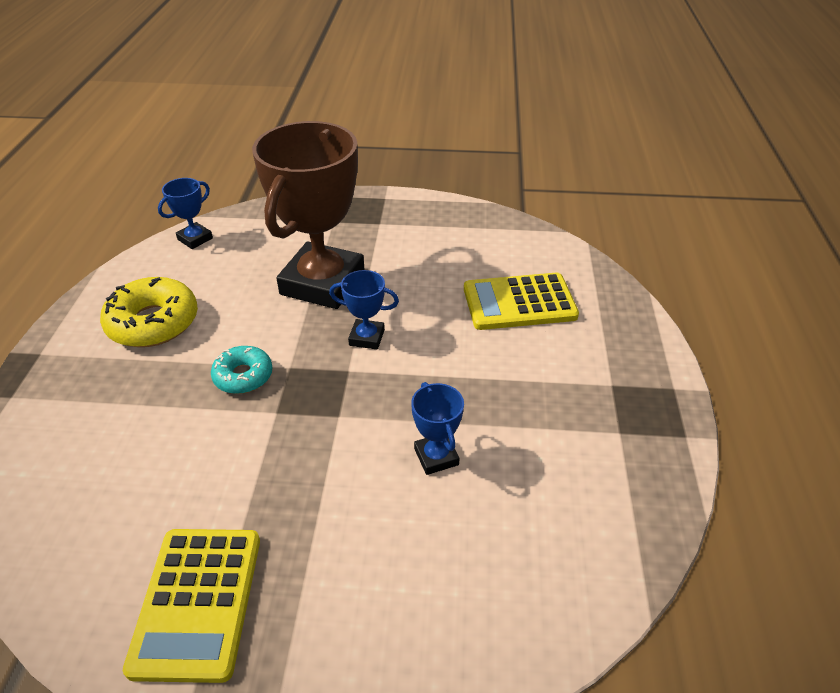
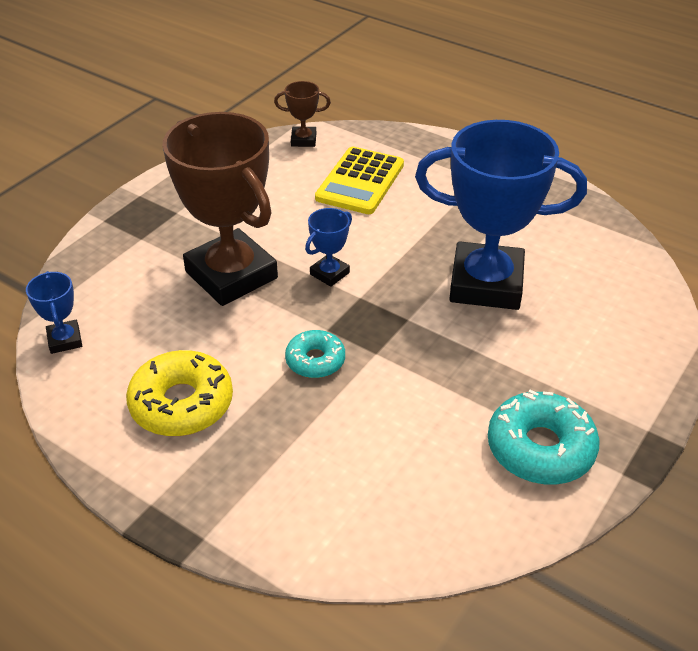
camera: 60 degrees left, 0 degrees up
yellow calculator [123,529,260,683] -> turquoise donut [488,390,600,485]
blue trophy [411,382,464,475] -> blue trophy [415,120,587,310], size x2.35
none -> brown trophy [274,81,331,147]

